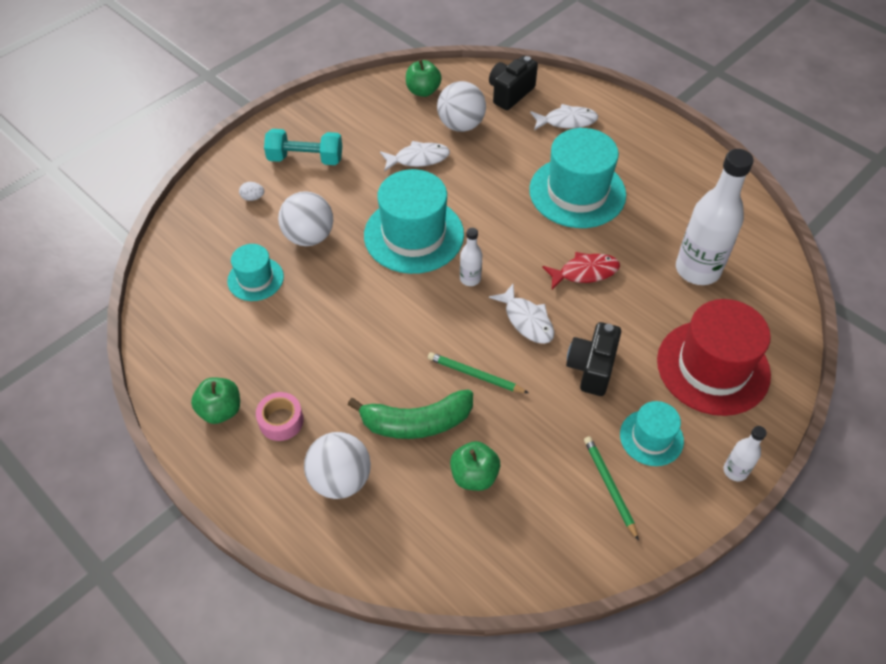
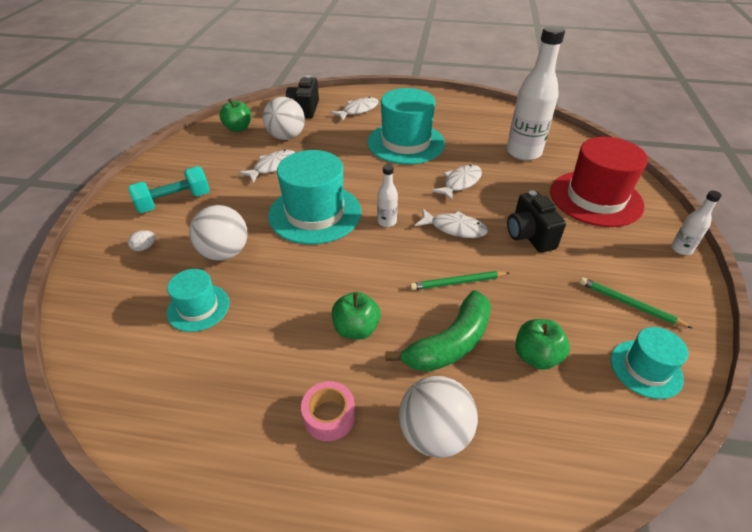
camera: 35 degrees left, 10 degrees down
green apple [191,377,240,424] -> green apple moved to [332,292,381,339]
red fish [542,252,620,289] -> white fish [431,165,482,201]
turquoise hat [620,401,684,466] -> turquoise hat moved to [611,327,688,399]

